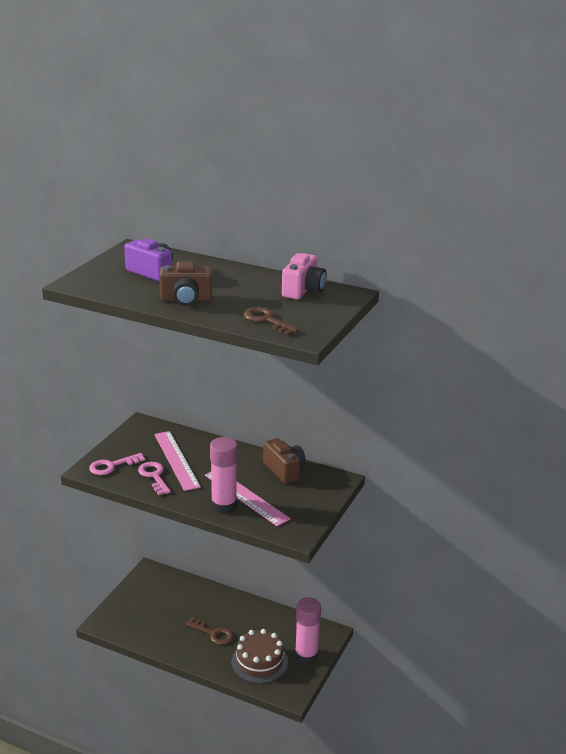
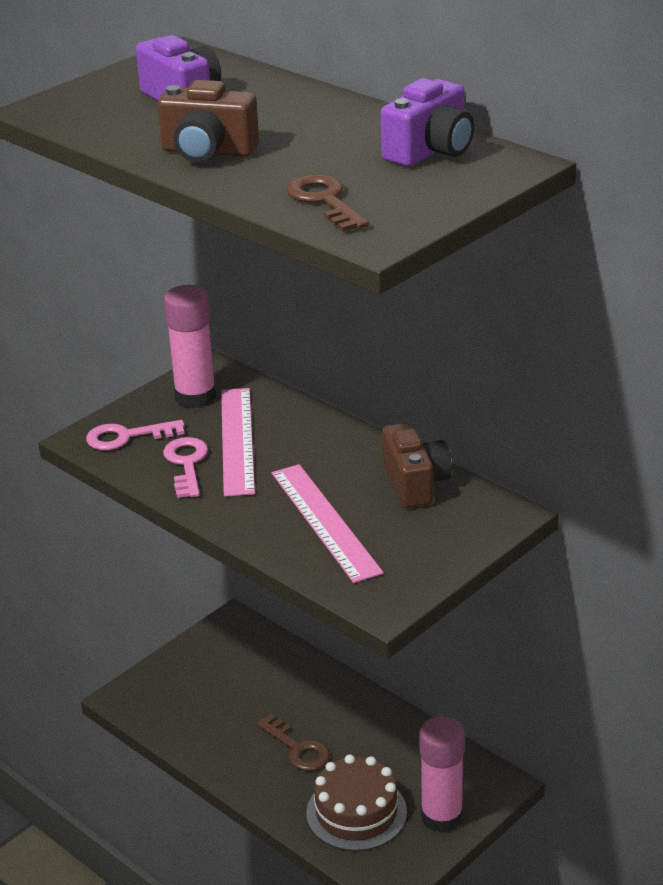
camera: 20 degrees right, 5 degrees up
pink glue stick [210,437,238,513] -> pink glue stick moved to [164,285,216,408]
pink camera [282,253,327,299] -> purple camera [381,78,474,167]

